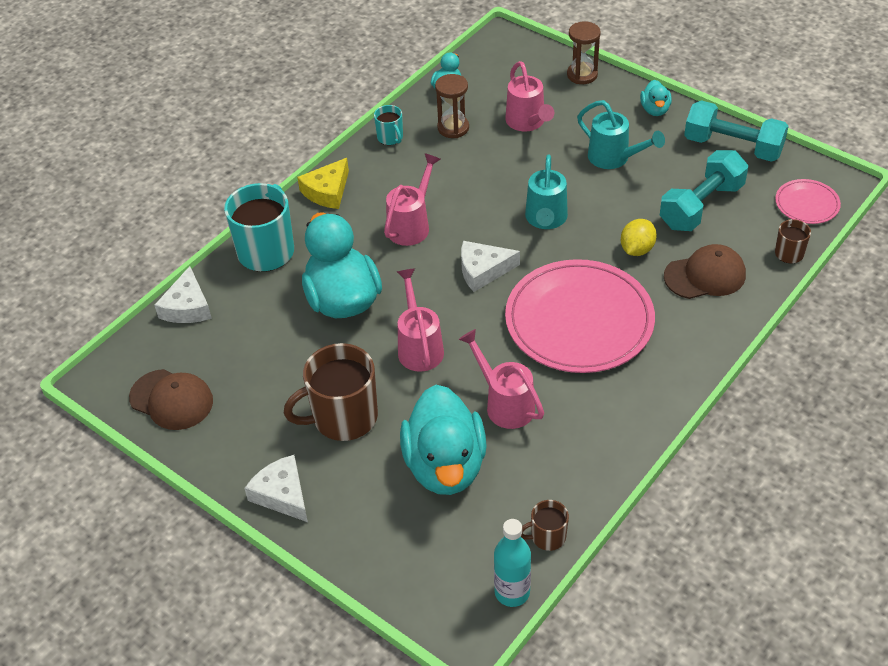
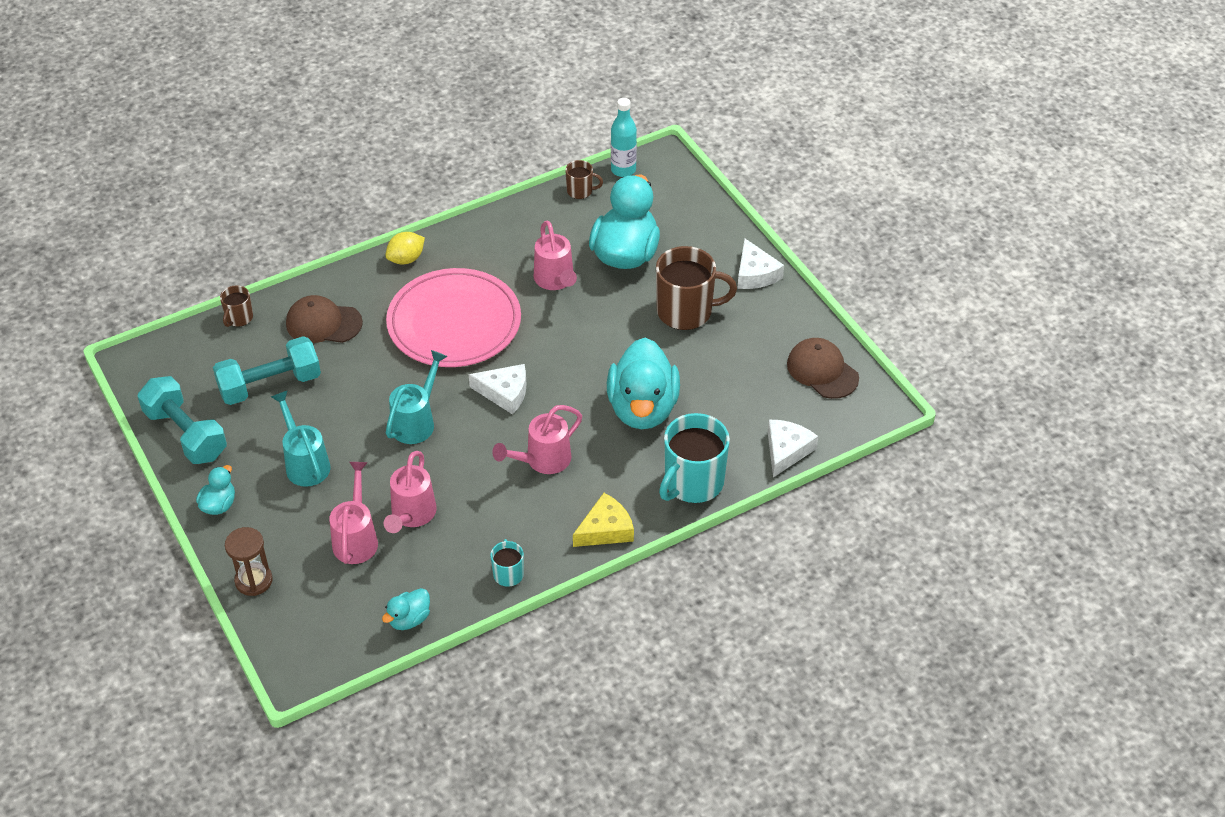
camera: 160 degrees left, 0 degrees up
pink watering can [397,268,444,372] -> pink watering can moved to [384,451,437,533]
brown hourglass [435,74,469,138] -> none
yellow lemon [621,219,657,256] -> yellow lemon moved to [385,232,425,264]
pink plate [775,179,841,224] -> none

